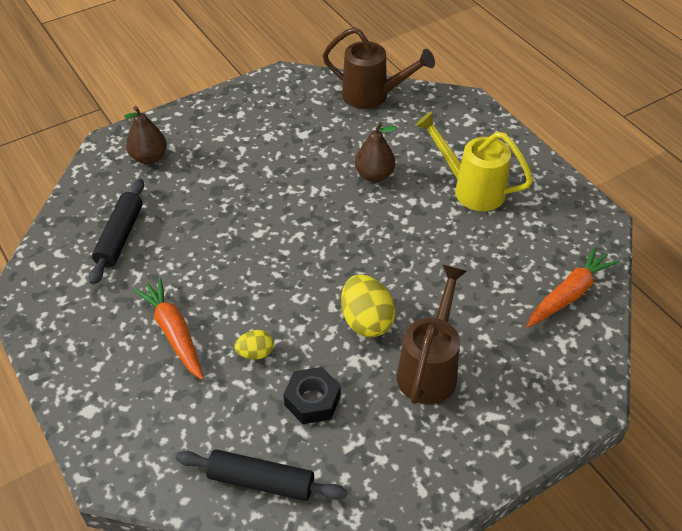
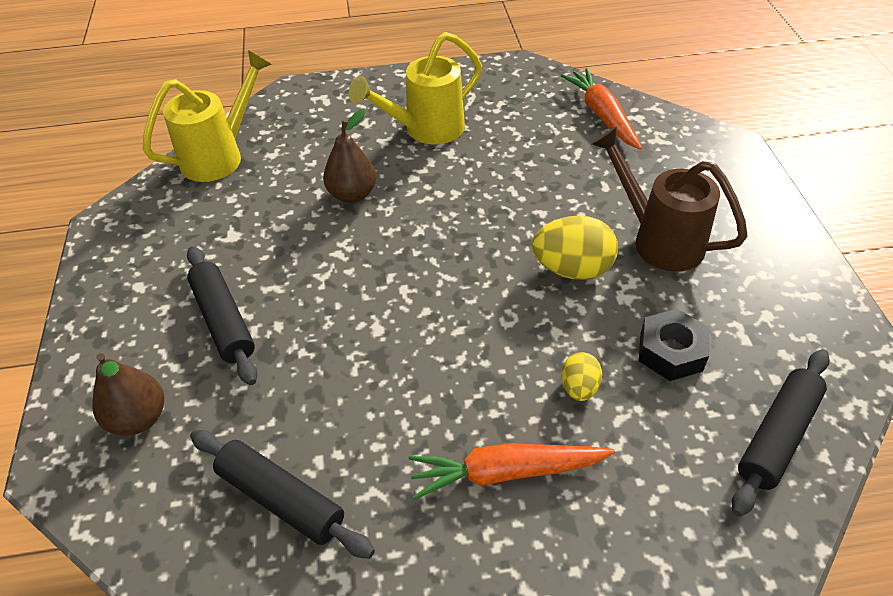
camera: 65 degrees left, 0 degrees up
brown watering can [323,27,435,109] -> yellow watering can [143,50,272,182]
none -> black rolling pin [187,246,258,385]

